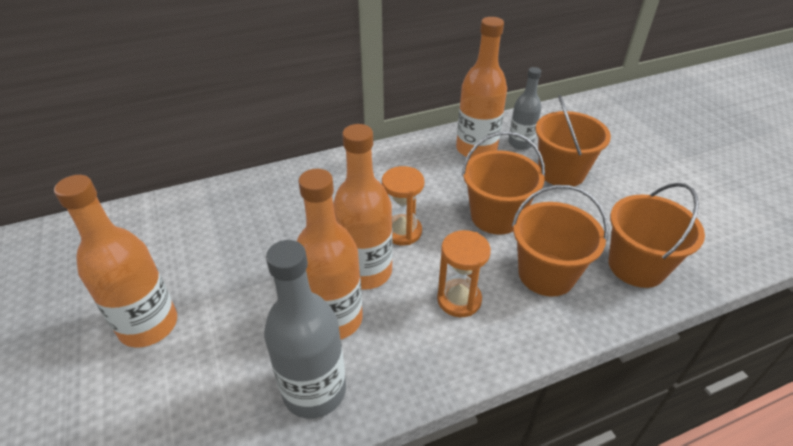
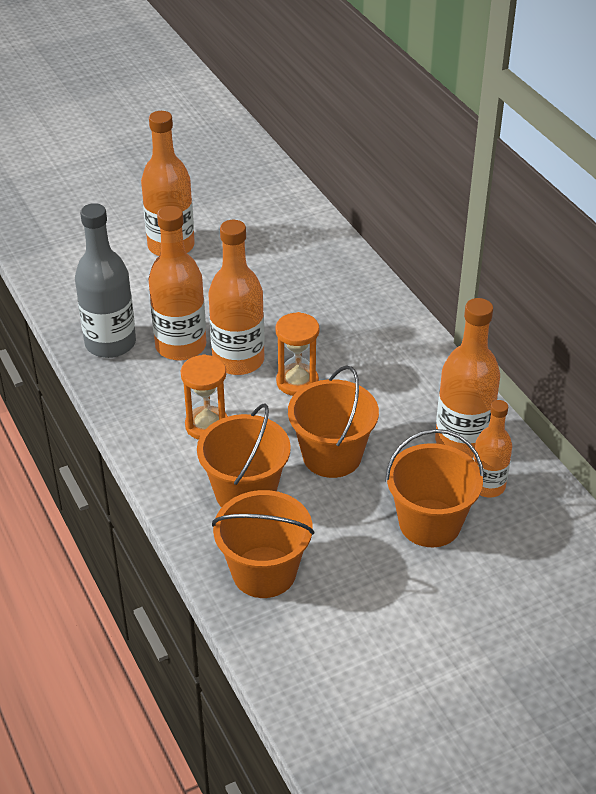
camera: 85 degrees right, 0 degrees up
grey bottle [508,67,541,150] -> orange bottle [473,400,512,497]

